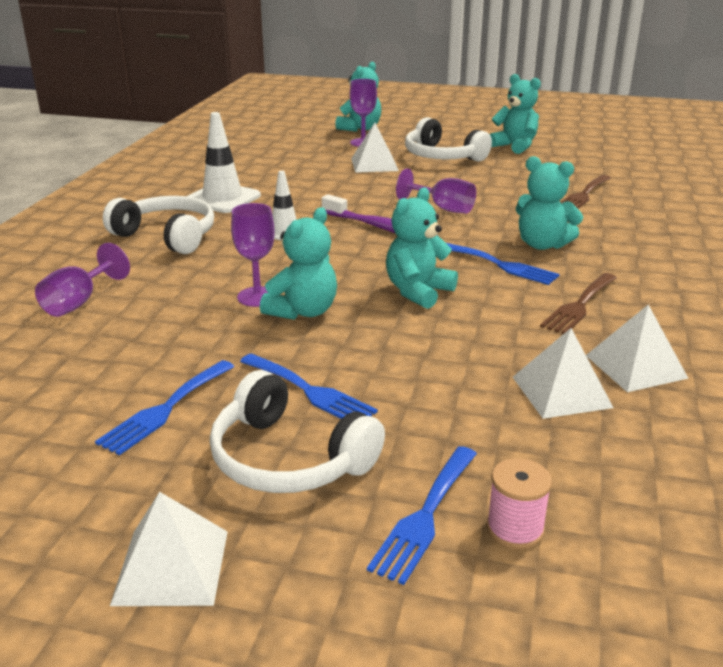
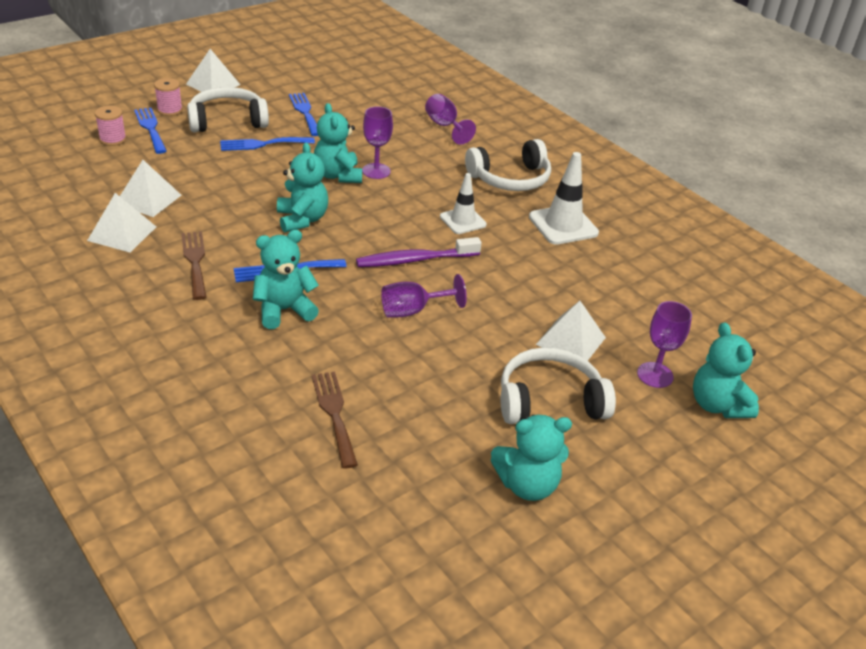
camera: 125 degrees right, 10 degrees up
none -> pink spool [154,78,183,116]

